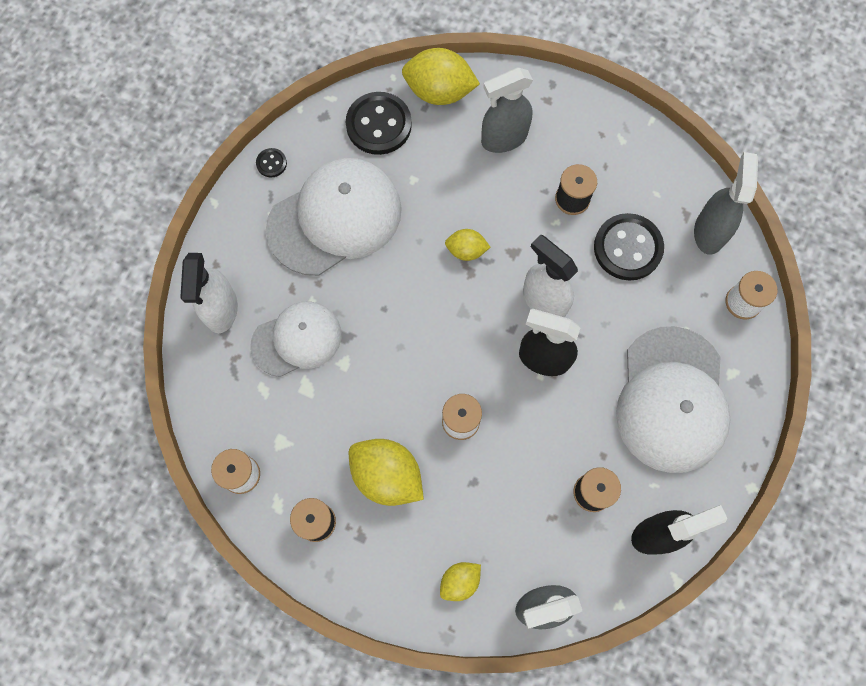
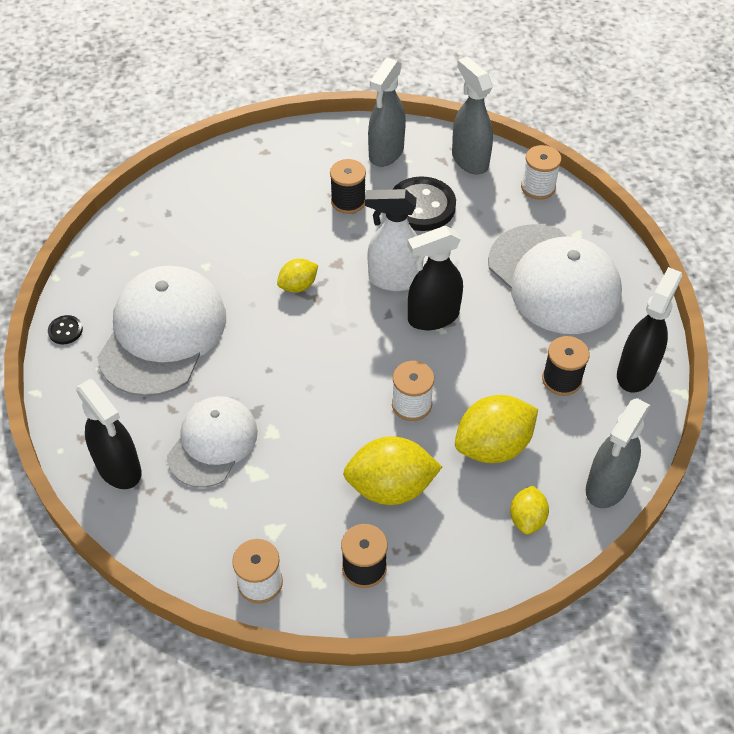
camera: 40 degrees left, 20 degrees down
white spray bottle [180,253,238,333] -> black spray bottle [76,379,141,489]
black button [346,92,412,155] -> none
yellow lemon [402,48,480,105] -> yellow lemon moved to [455,395,538,463]
grey spray bottle [481,67,533,153] -> grey spray bottle moved to [368,58,406,167]

